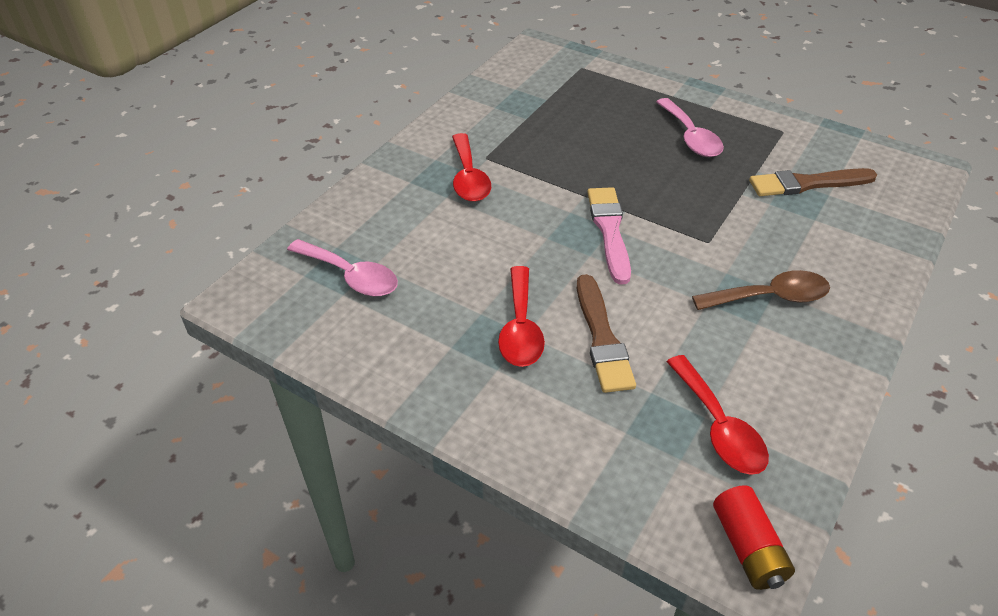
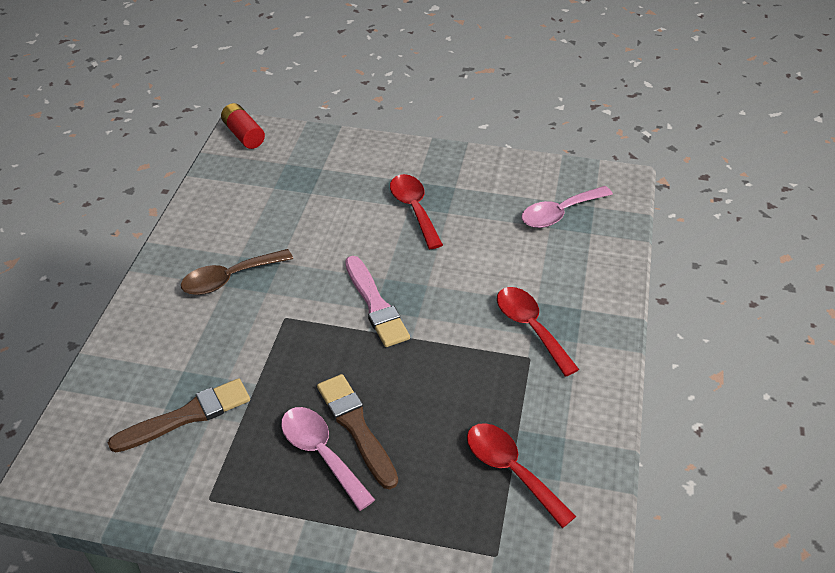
camera: 160 degrees right, 0 degrees up
pink spoon [287,239,398,296] -> pink spoon turned 45 degrees counterclockwise [522,186,613,228]
brown brush [577,274,636,393] -> brown brush moved to [317,374,398,489]
red spoon [666,355,769,475] -> red spoon moved to [467,423,576,528]

